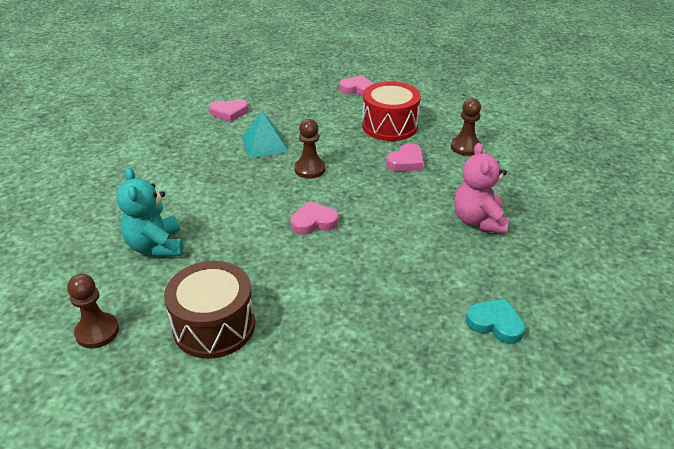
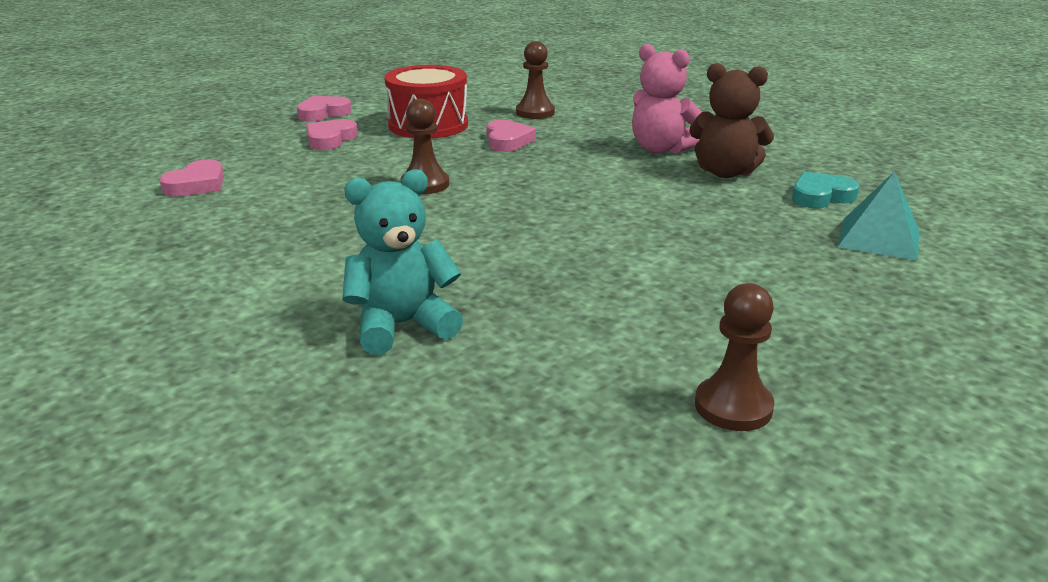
camera: 50 degrees left, 10 degrees down
brown pawn [67,274,119,349] -> brown pawn moved to [695,283,775,431]
turquoise teddy bear [116,168,183,257] -> turquoise teddy bear turned 135 degrees clockwise [342,169,463,355]
brown drum [164,261,255,359] -> none
turquoise pyramid [242,111,288,158] -> turquoise pyramid moved to [838,172,919,261]
pink heart [290,201,338,235] -> pink heart moved to [306,119,358,150]
none -> brown teddy bear [689,63,774,178]

